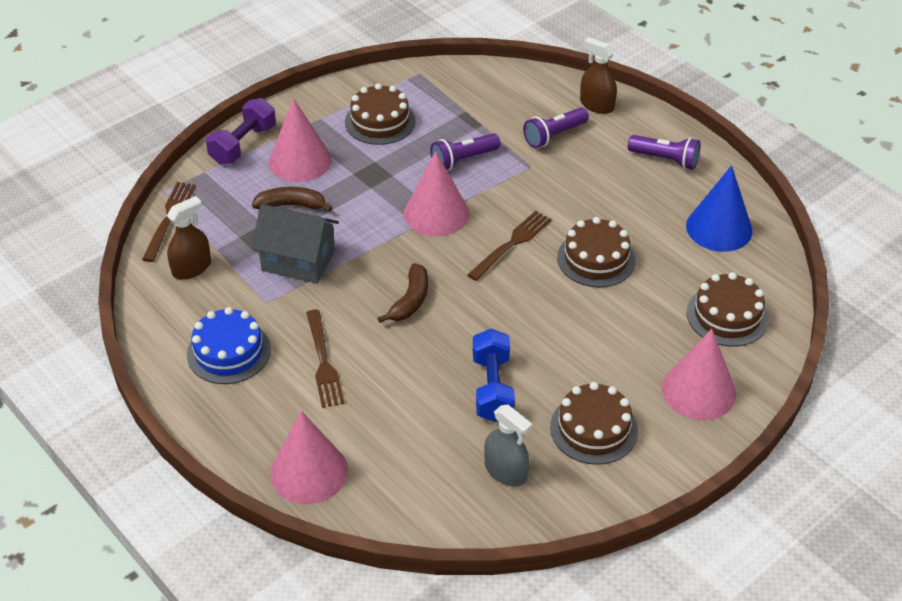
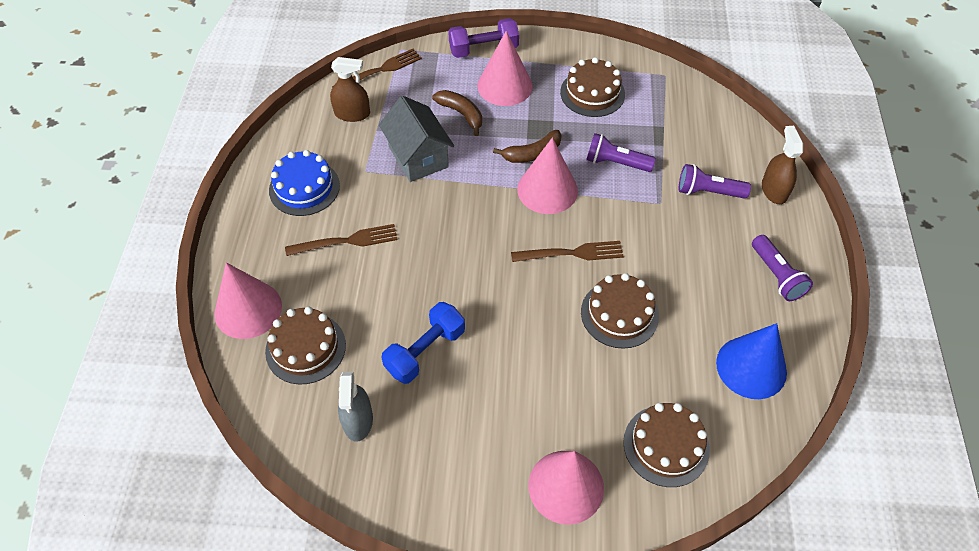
camera: 45 degrees right, 10 degrees up
brown fork [306,310,345,408] -> brown fork turned 135 degrees counterclockwise [285,224,398,256]
brown banana [378,263,428,323] -> brown banana moved to [493,130,562,163]
brown cake [550,382,638,465] -> brown cake moved to [265,307,346,385]

